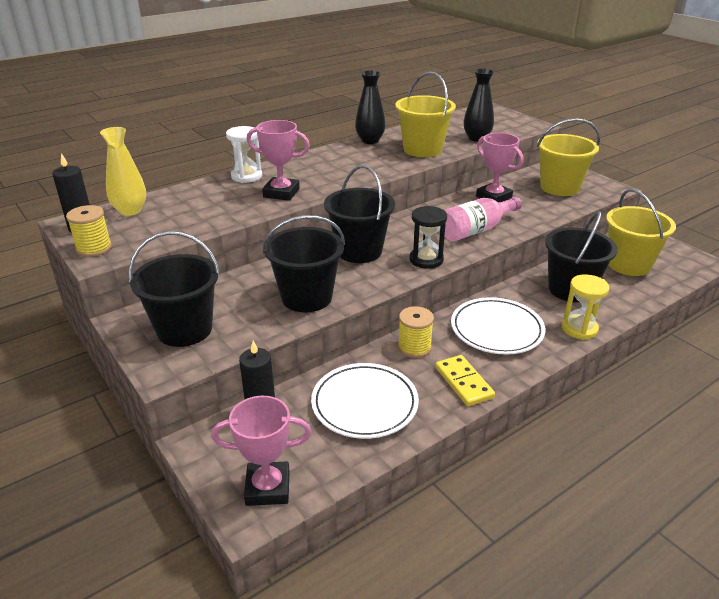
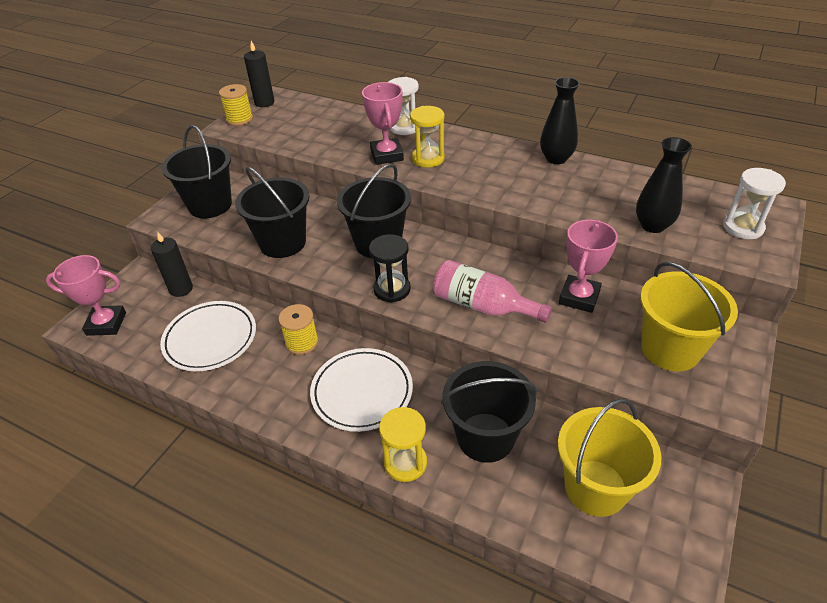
camera: 65 degrees right, 10 degrees up
yellow vase [100,127,146,216] -> none
pink trophy [211,396,312,506] -> pink trophy turned 60 degrees counterclockwise [46,255,126,336]
yellow bucket [395,71,456,157] -> none
yellow domino [435,355,495,406] -> none
none -> yellow hourglass [410,106,444,167]
none -> white hourglass [723,168,786,239]

